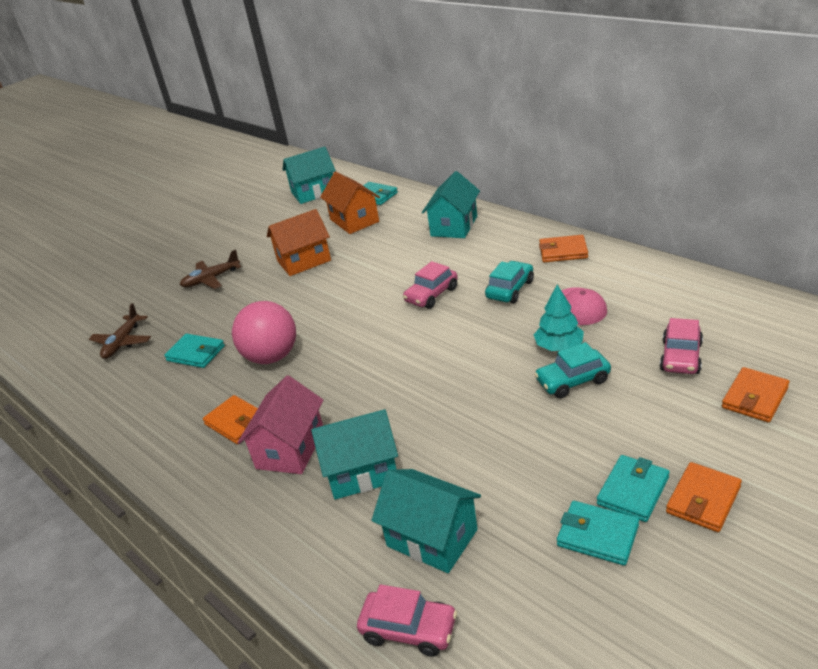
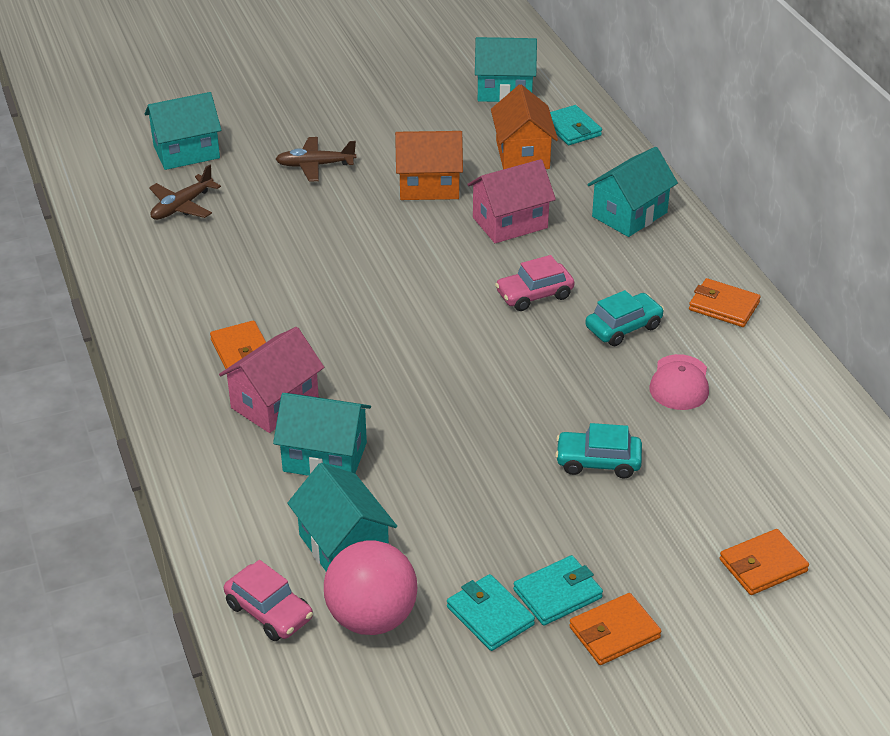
camera: 20 degrees right, 5 degrees up
turquoise wallet [164,334,225,368] -> none
pink ball [232,301,296,364] -> pink ball moved to [324,540,417,635]
turquoise tree [534,285,584,351] -> none
pink car [660,318,703,374] -> none
none -> turquoise house [145,92,222,170]
none -> pink house [467,159,556,243]

